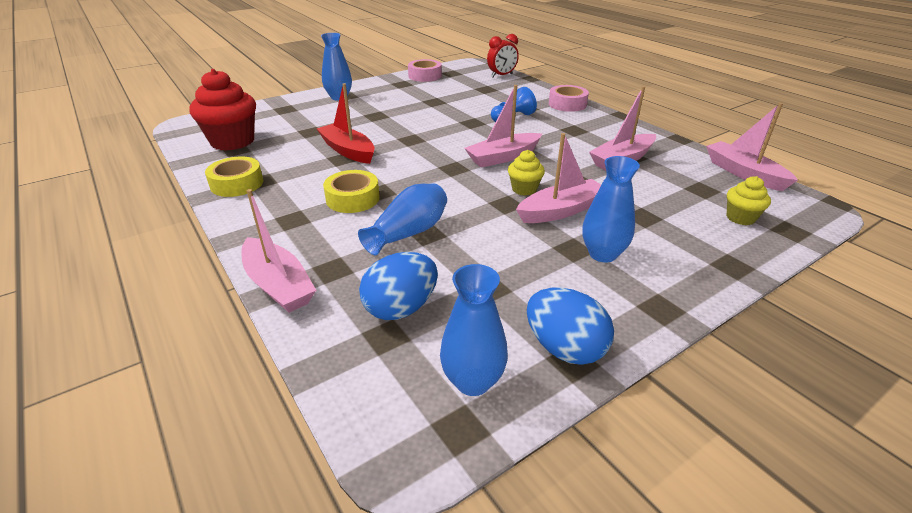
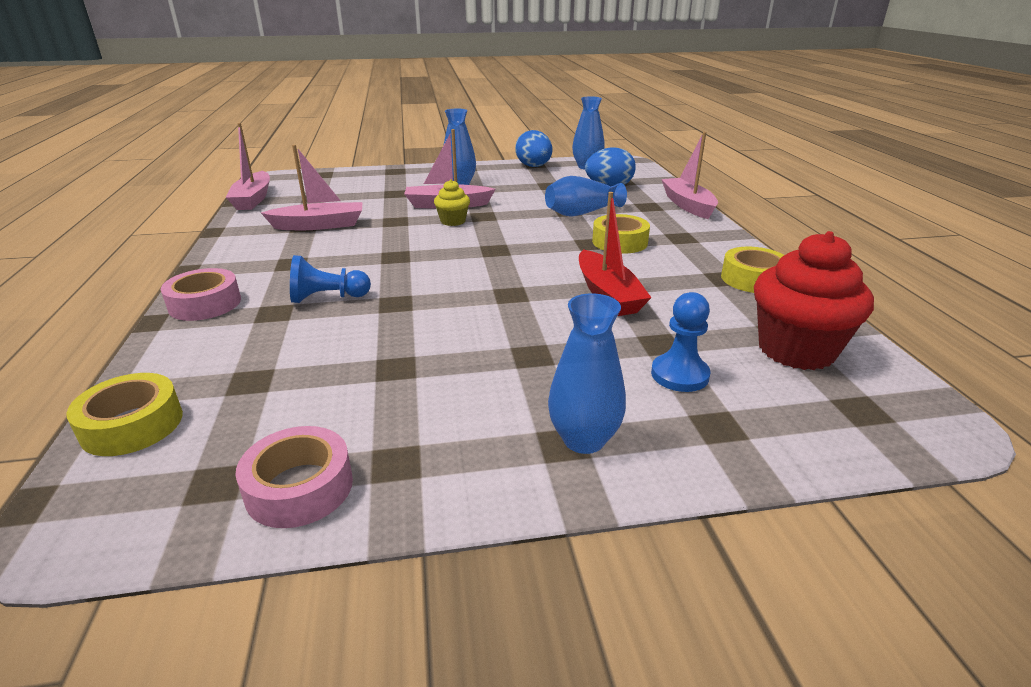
camera: 155 degrees left, 5 degrees down
pink boat [464,85,542,167] -> none
red clock [487,34,519,77] -> yellow tape [66,373,183,456]
yellow cupcake [727,176,771,225] -> none
none -> blue pawn [651,292,710,392]

